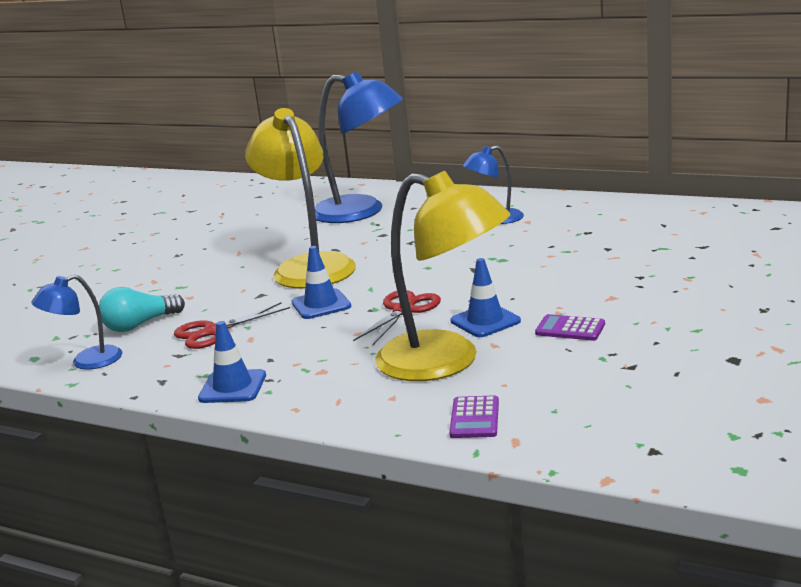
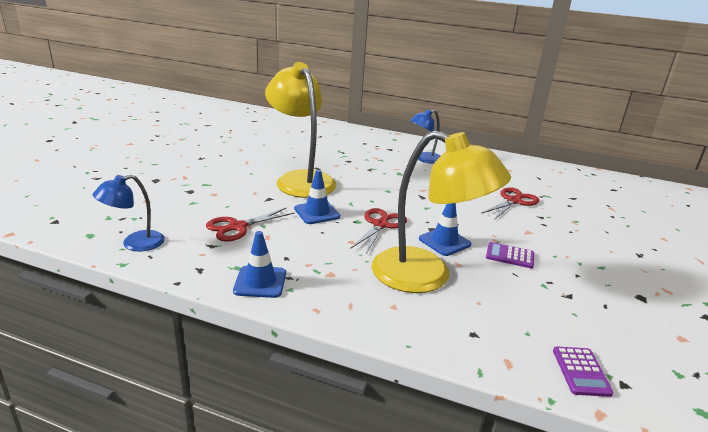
camera: 10 degrees left, 5 degrees up
turquoise light bulb [99,287,185,332] -> none
blue lamp [315,71,403,223] -> none
purple calculator [449,395,499,438] -> purple calculator moved to [553,347,614,397]
none -> red scissors [481,187,539,220]

